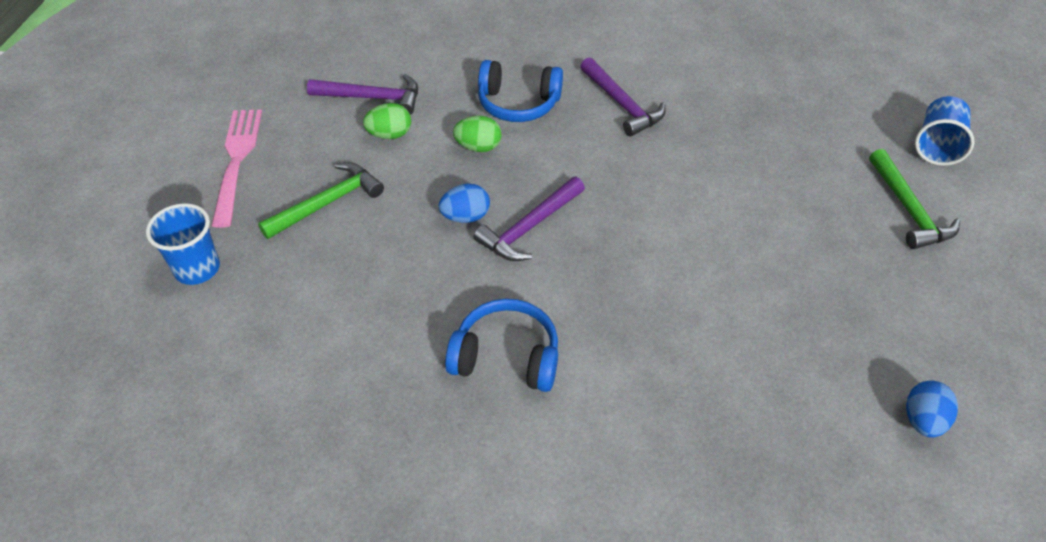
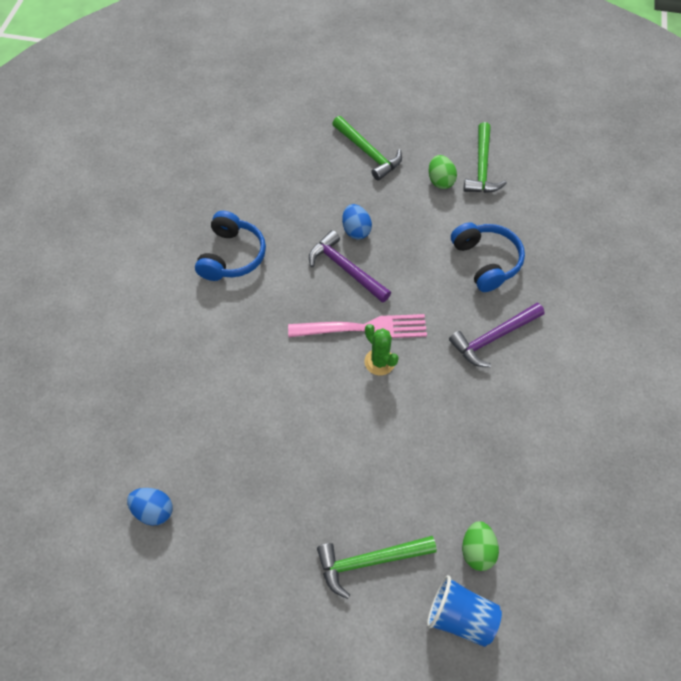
camera: 90 degrees right, 10 degrees up
blue cup [146,203,220,285] -> none
pink fork [211,109,262,228] -> pink fork moved to [288,314,427,338]
purple hammer [307,74,418,115] -> green hammer [463,122,507,193]
green egg [453,116,501,152] -> green egg moved to [462,521,499,571]
blue headphones [478,60,563,122] -> blue headphones turned 150 degrees clockwise [451,222,525,292]
none -> green cactus [364,324,399,375]

